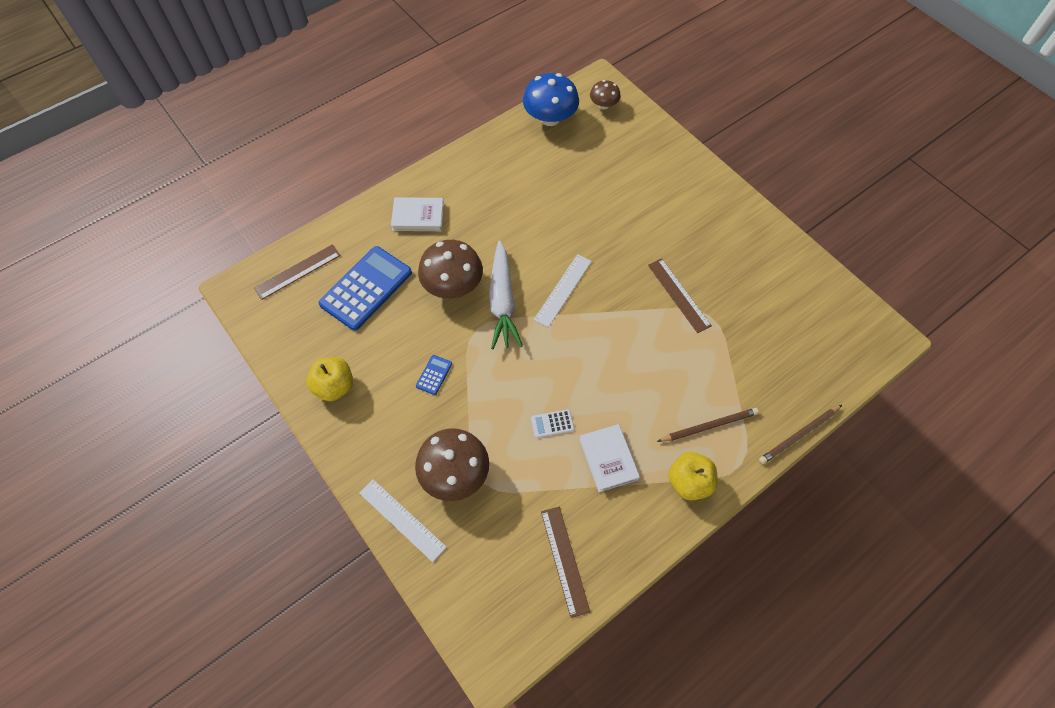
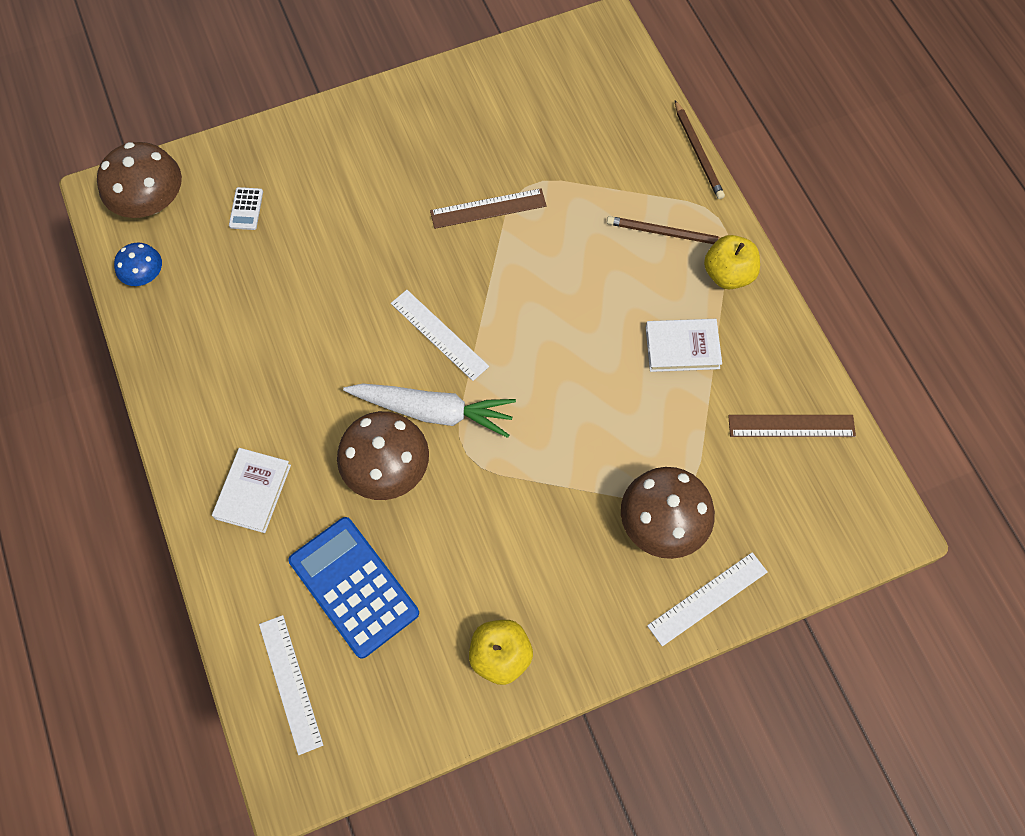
camera: 75 degrees left, 5 degrees up
brown ruler [254,245,341,300] -> white ruler [259,615,323,755]
blue calculator [416,355,452,395] -> none
blue mushroom [523,73,579,126] -> blue mushroom [114,243,162,286], size x0.56
white calculator [531,409,574,438] -> white calculator moved to [229,187,263,230]
brown mushroom [590,80,621,109] -> brown mushroom [97,142,182,218], size x1.79
brown pencil [657,408,759,442] -> brown pencil turned 75 degrees counterclockwise [607,216,721,244]

